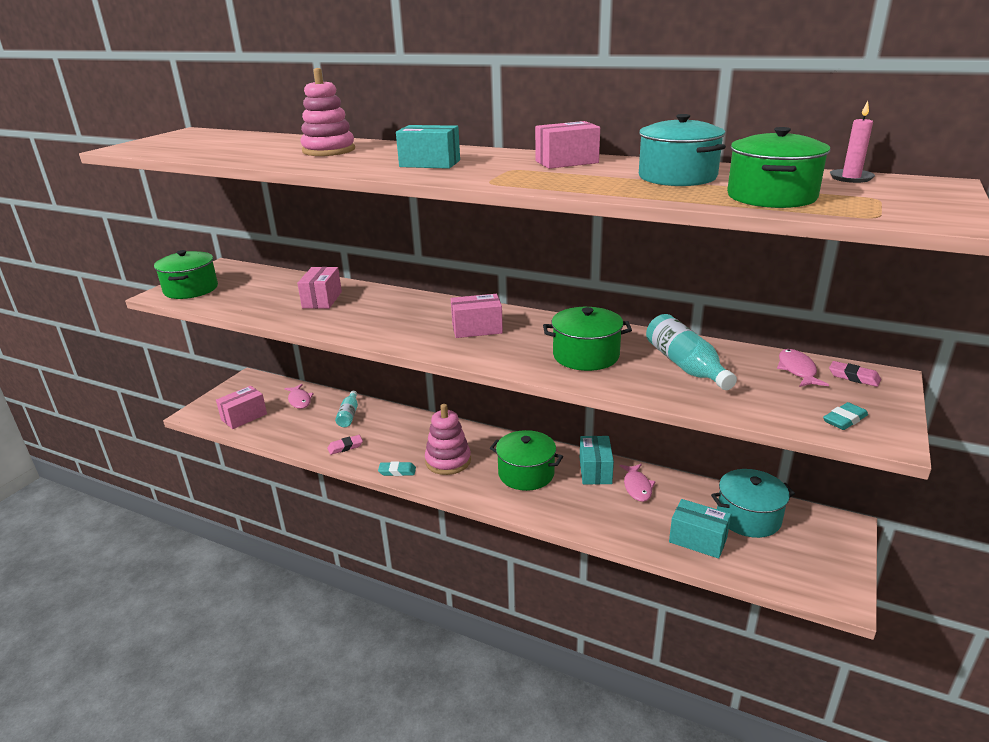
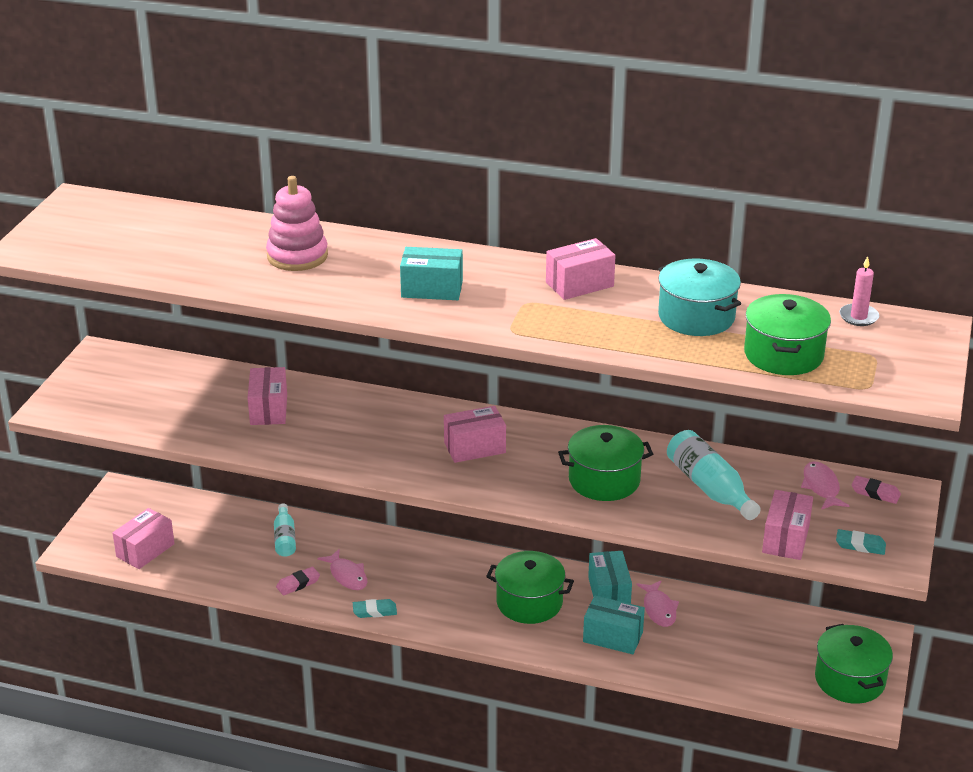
camera: 10 degrees left, 5 degrees up
green pot [154,250,218,299] -> green pot moved to [815,624,893,704]
pink fish [284,384,314,409] -> pink fish moved to [317,549,367,590]
pink stacking toy [425,404,471,475] -> none
turquoise box [669,499,731,558] -> turquoise box moved to [583,595,645,654]
turquoise pot [711,469,795,538] -> none
turquoise eraser [823,402,868,430] -> turquoise eraser turned 60 degrees clockwise [836,529,886,555]
none -> pink box [762,490,813,560]

